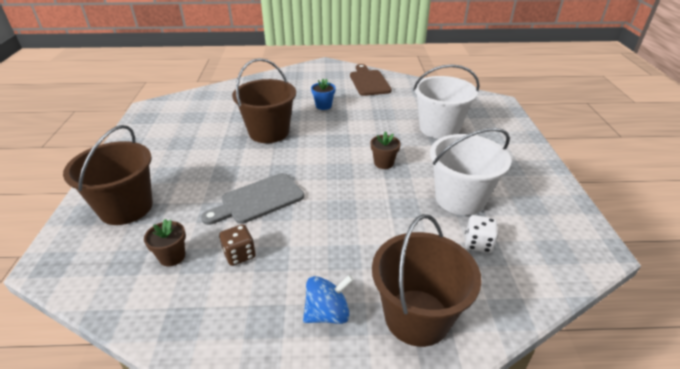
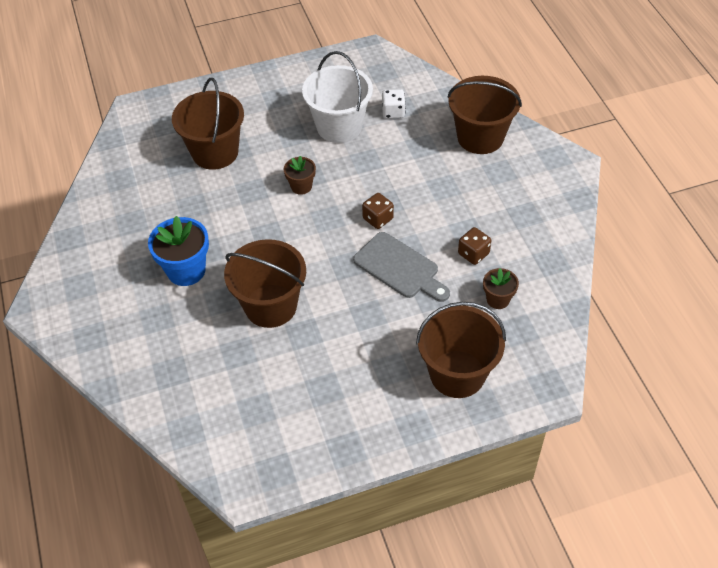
camera: 105 degrees left, 15 degrees up
blue spinning top [303,275,354,324] -> none
blue flower pot [311,79,336,110] -> blue flower pot [148,216,209,286], size x1.72
brown cutting board [350,64,392,96] -> none
white bucket [413,64,479,139] -> brown bucket [172,78,244,170]
none -> brown dice [362,193,394,229]

